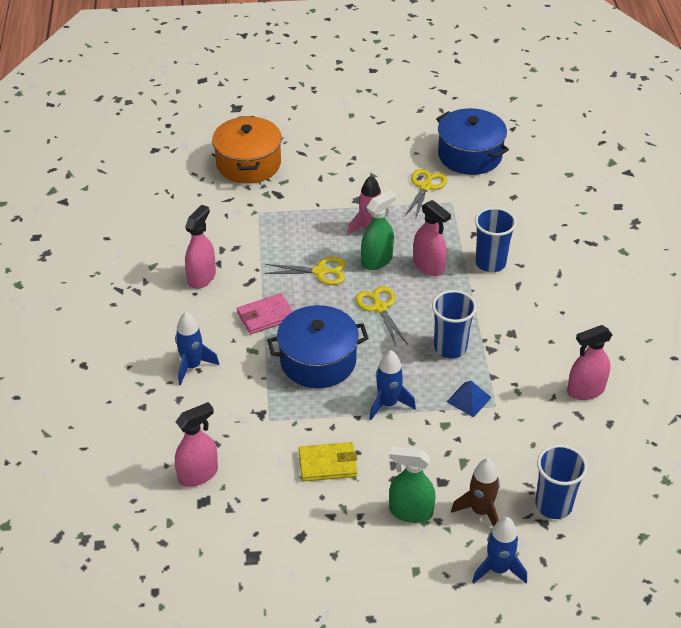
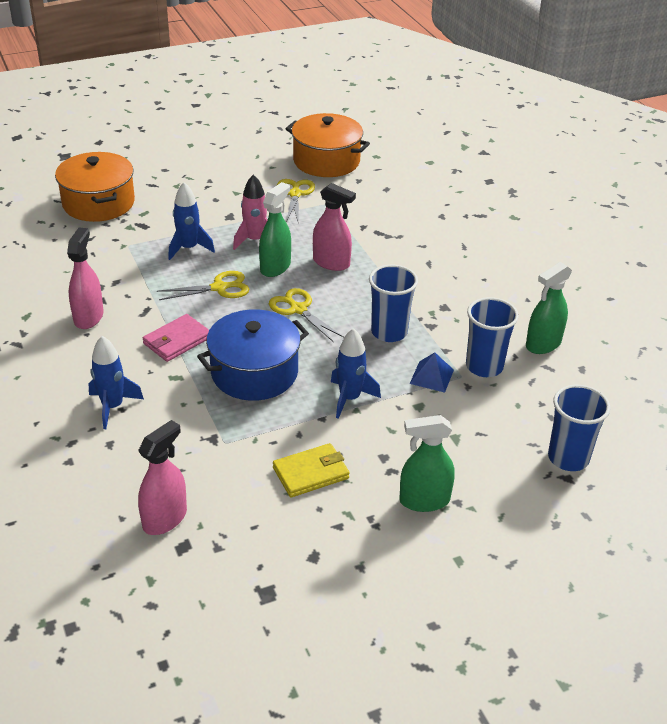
camera: 20 degrees left, 5 degrees down
blue pot [436,108,509,175] -> orange pot [285,113,370,177]
brown rocket [451,458,500,526] -> none
blue rocket [472,517,527,583] -> blue rocket moved to [168,182,215,260]
blue cup [475,207,517,272] -> blue cup moved to [466,297,519,377]
pink spray bottle [567,325,612,400] -> green spray bottle [526,262,572,354]

